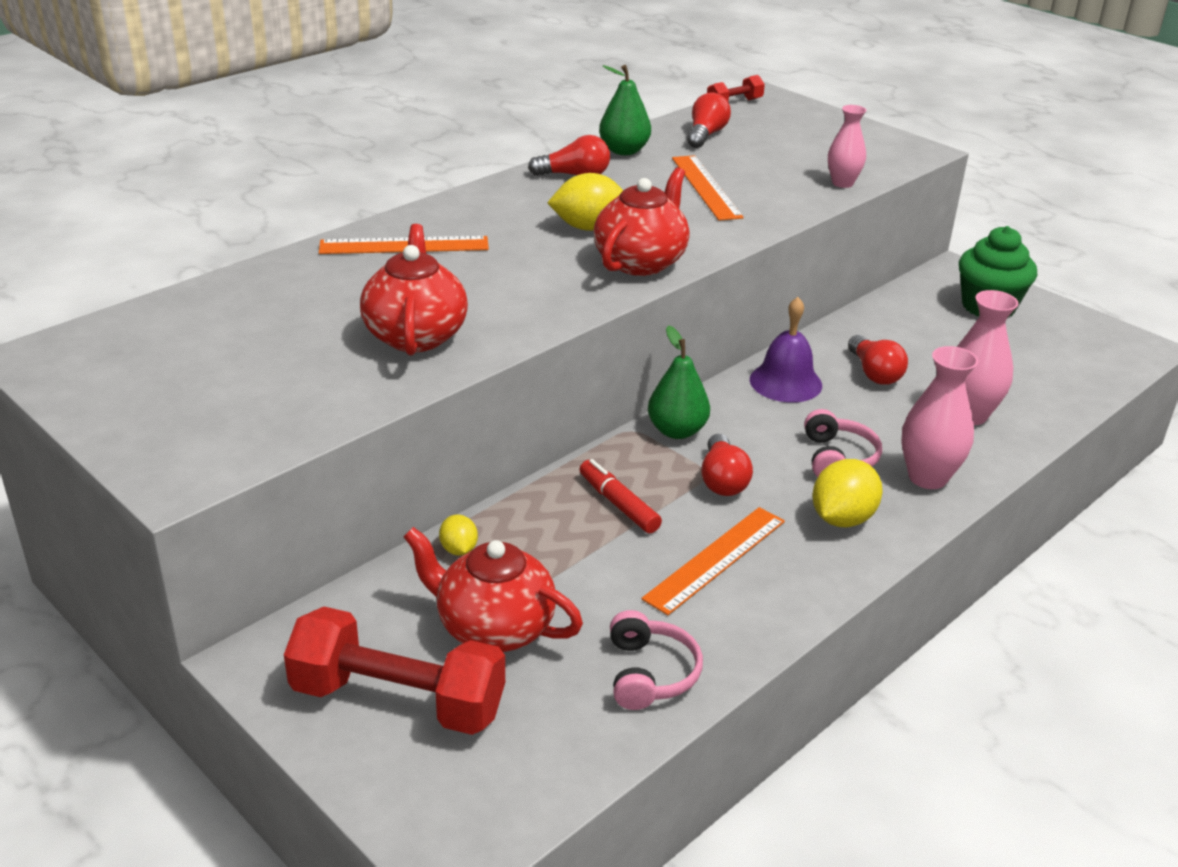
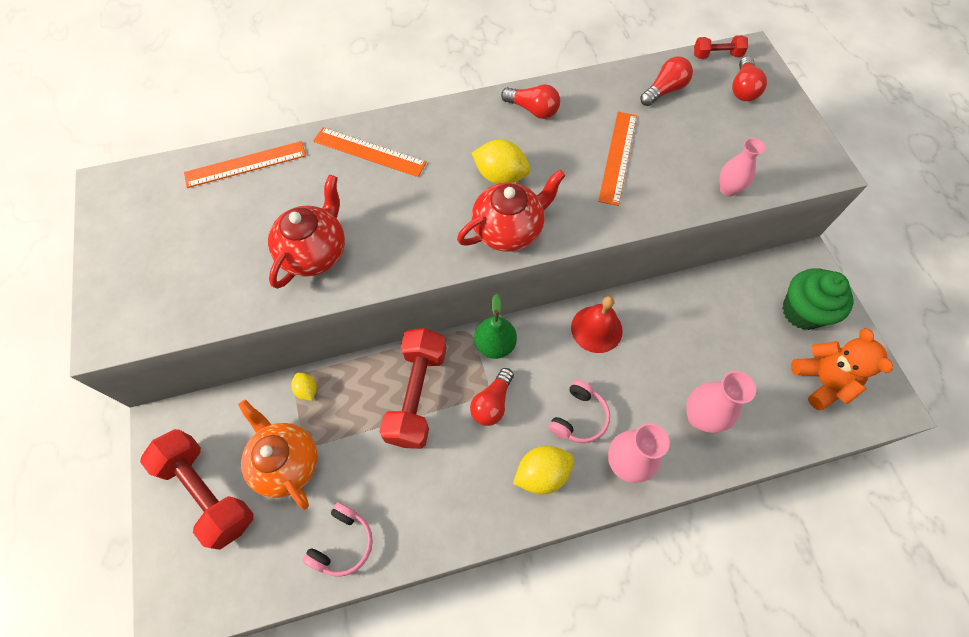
camera: 30 degrees right, 30 degrees up
red teapot [403,527,583,652] -> orange teapot [238,400,317,510]
yellow lemon [439,515,478,556] -> yellow lemon turned 45 degrees counterclockwise [291,373,317,401]
red marker [579,459,662,533] -> red dumbbell [379,328,447,449]
green pear [599,65,651,155] -> none
orange ruler [641,507,785,615] -> orange ruler moved to [184,141,306,188]
purple bell [750,297,822,403] -> red bell [571,296,623,353]
red light bulb [848,335,908,385] -> red light bulb moved to [732,56,767,101]
none -> orange teddy bear [791,328,893,410]

